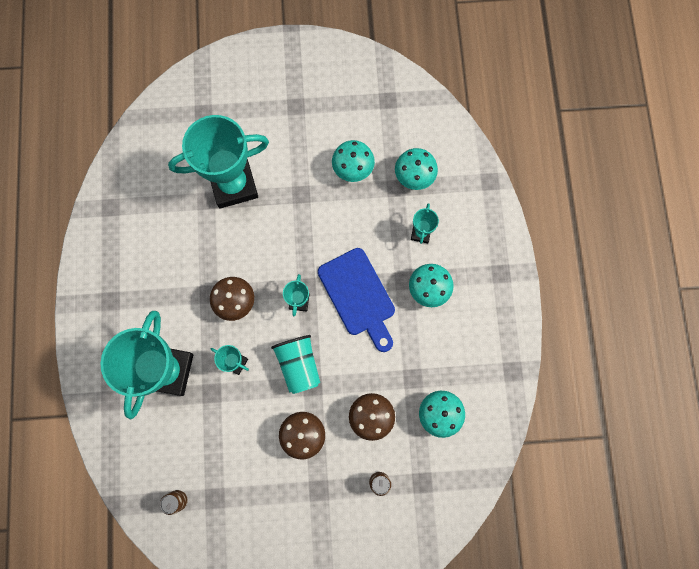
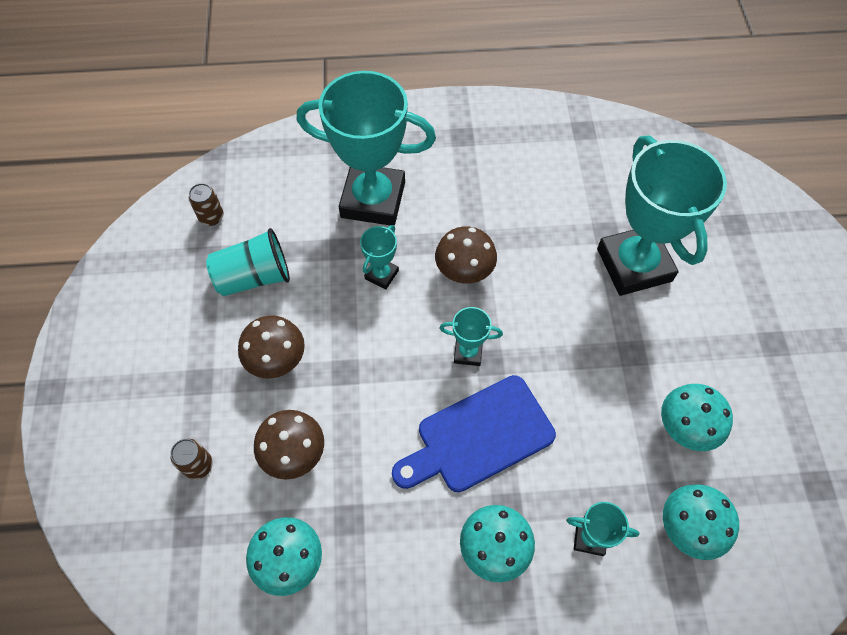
camera: 90 degrees right, 15 degrees down
turquoise cup [271,335,320,394] -> turquoise cup moved to [206,228,290,296]

